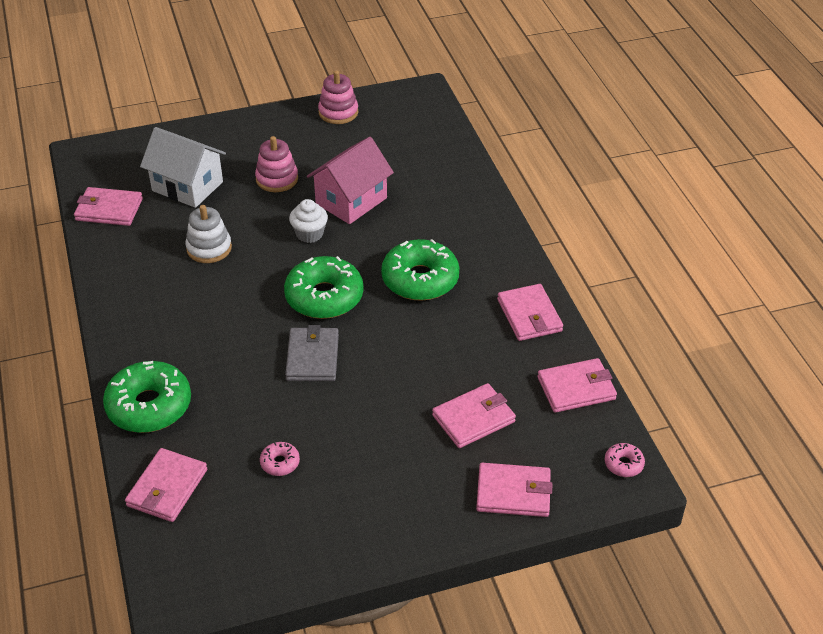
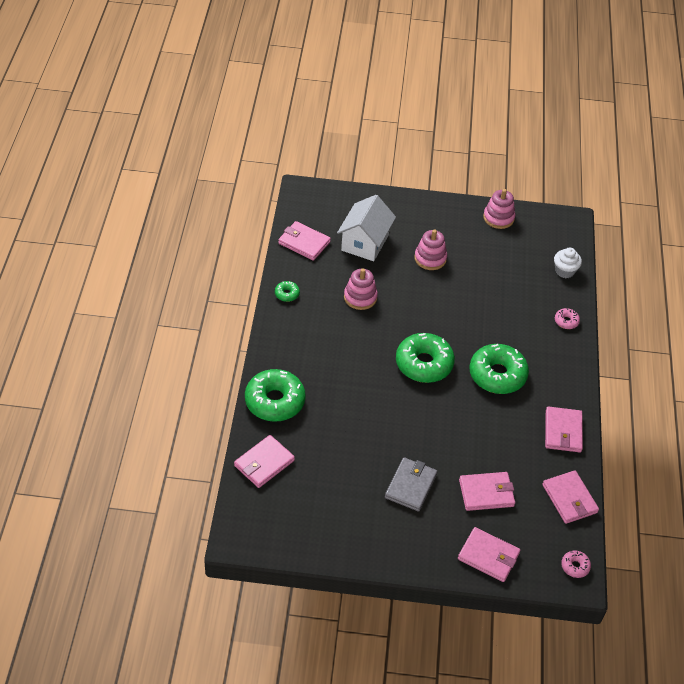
camera: 20 degrees right, 5 degrees up
white house [140,127,226,208] -> white house turned 60 degrees clockwise [337,195,396,261]
white stacking toy [185,205,232,263] -> pink stacking toy [344,269,378,310]
pink donut [260,442,300,476] -> pink donut moved to [555,308,580,329]
grey wallet [285,325,339,381] -> grey wallet moved to [385,457,437,511]
white cupcake [289,199,328,243] -> white cupcake moved to [554,248,582,278]
pink house [307,137,394,224] -> none
pink wallet [537,358,617,413] -> pink wallet turned 60 degrees clockwise [542,470,599,524]
none -> green donut [275,281,300,302]

